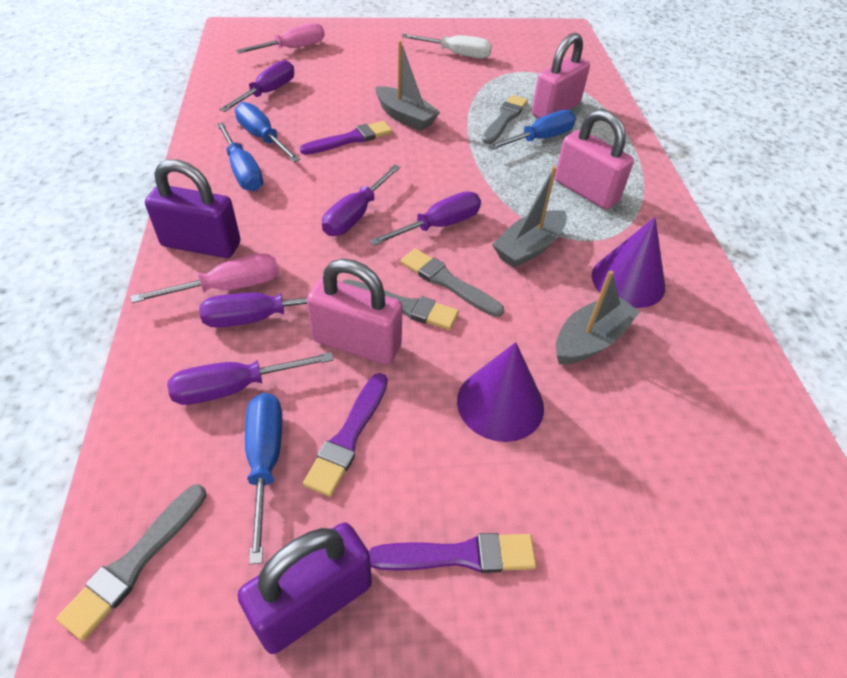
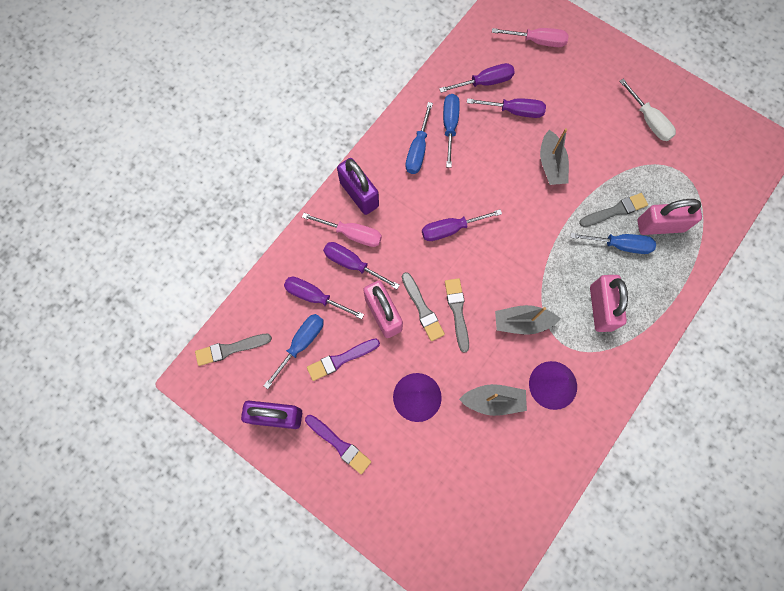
camera: 45 degrees right, 25 degrees up
purple brush [300,121,392,155] -> none
purple screwdriver [370,191,481,246] -> purple screwdriver moved to [467,98,546,118]

